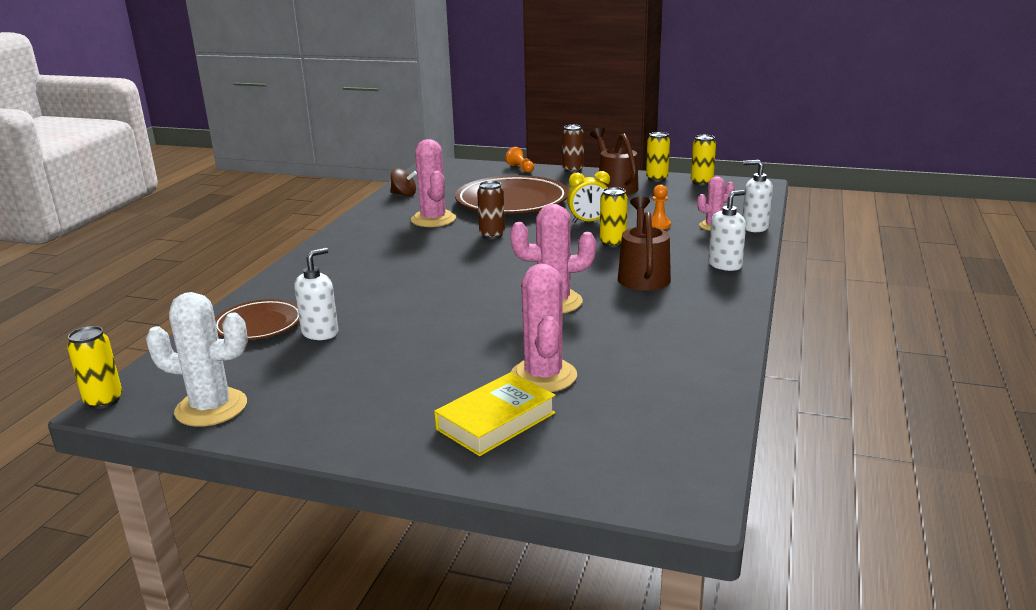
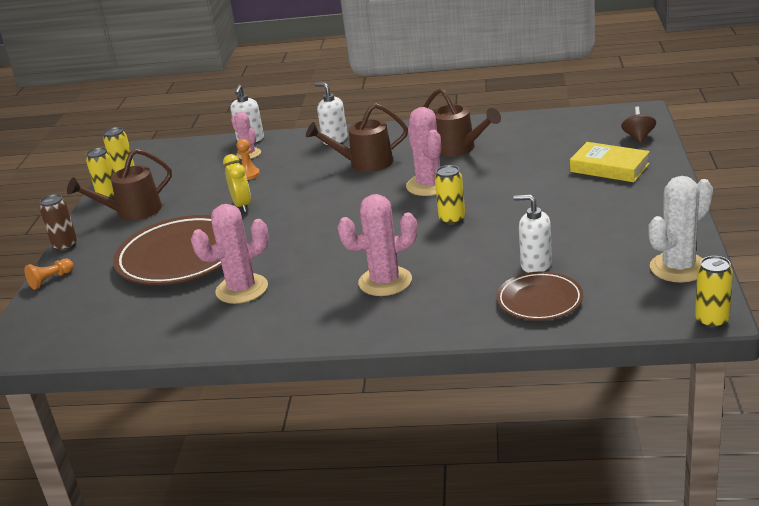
camera: 100 degrees left, 5 degrees up
white cactus [146,292,248,427] -> white cactus turned 60 degrees clockwise [648,176,713,282]
brown spinning top [390,168,417,196] -> brown spinning top moved to [621,106,656,143]
brown can [477,181,505,239] -> none
pink cactus [511,264,577,392] -> pink cactus moved to [337,194,417,296]
yellow can [600,187,628,247] -> yellow can moved to [435,165,465,225]
none -> brown watering can [423,88,501,157]

